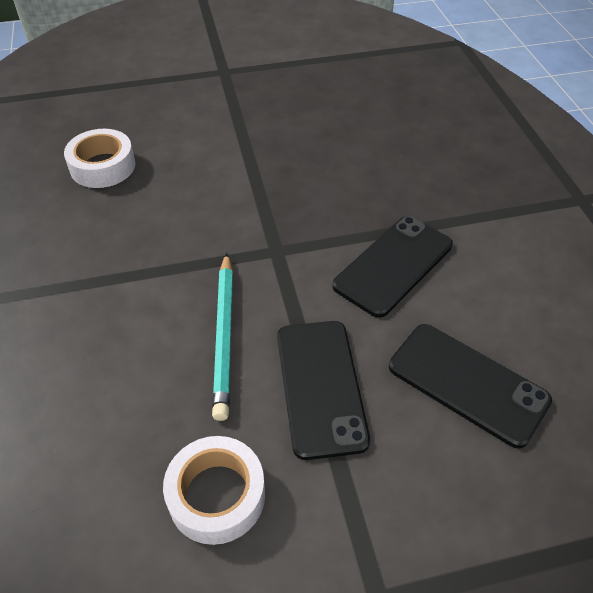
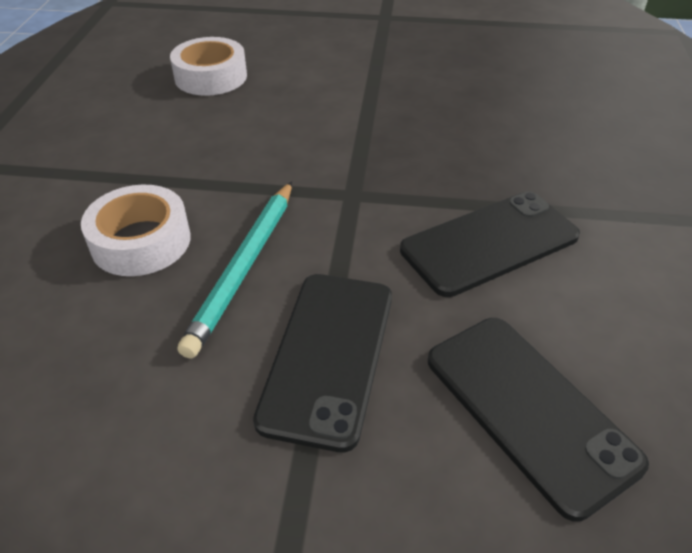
camera: 20 degrees right, 5 degrees down
white tape [163,436,265,545] -> white tape moved to [81,184,191,276]

